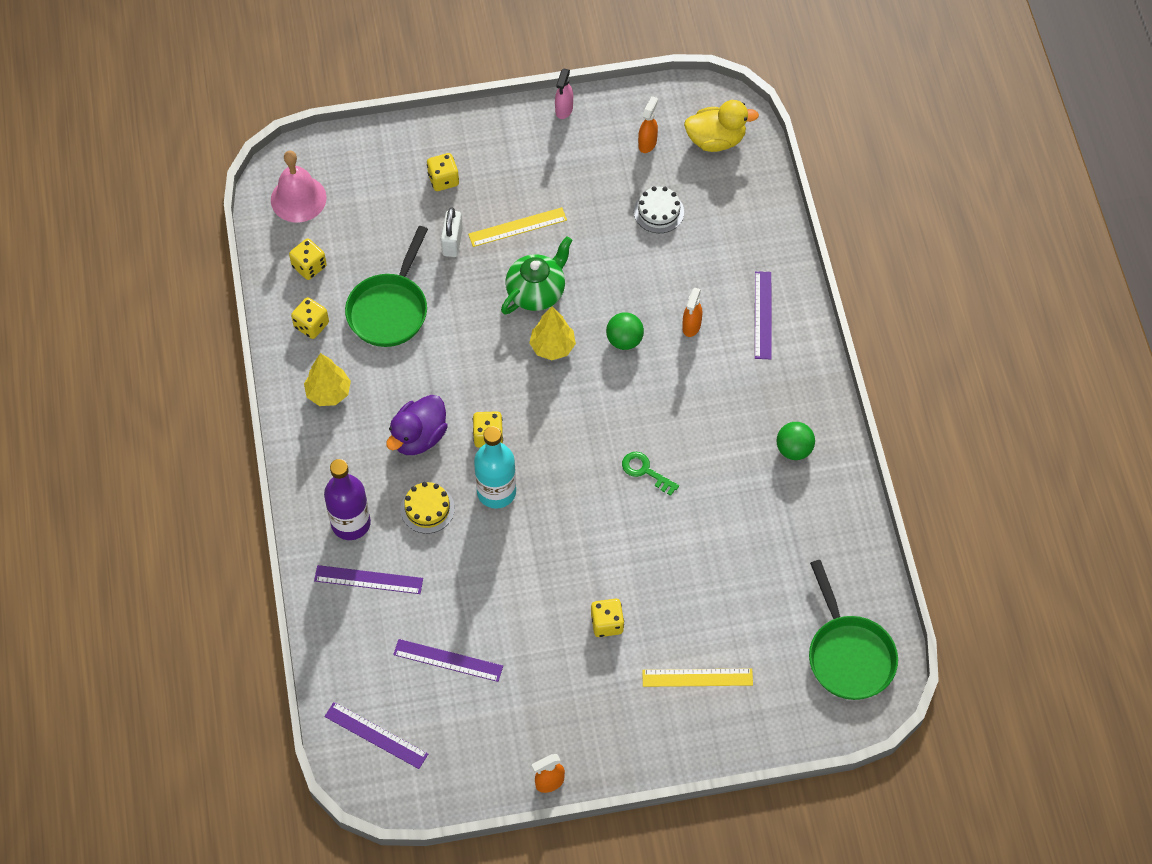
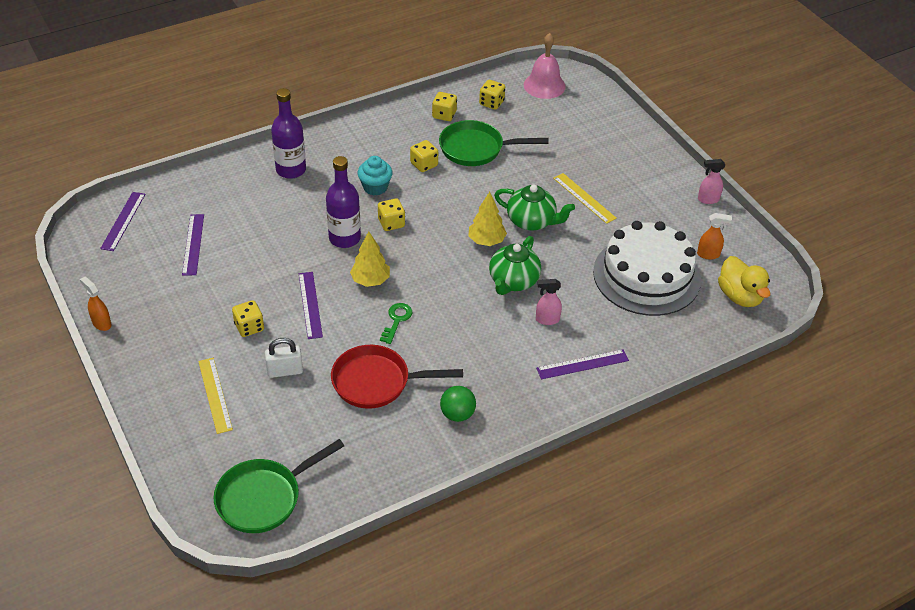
camera: 70 degrees right, 15 degrees down
yellow tree [304,353,351,406] -> yellow tree moved to [350,231,390,287]
purple ruler [314,565,423,594] -> purple ruler moved to [299,272,323,339]
purple duck [386,395,448,455] -> turquoise cupcake [358,156,393,196]
yellow cake [401,482,455,534] -> none
yellow dice [427,153,459,191] -> yellow dice moved to [410,140,438,172]
white padlock [441,208,463,257] -> white padlock moved to [265,338,303,378]
turquoise bottle [474,426,516,509] -> purple bottle [326,156,361,248]
green ball [606,312,644,350] -> green teapot [489,236,541,295]
white cake [634,186,684,233] -> white cake [593,221,701,316], size x2.41
orange spray bottle [682,288,702,337] -> pink spray bottle [536,279,562,325]
none -> red pan [331,345,463,409]

